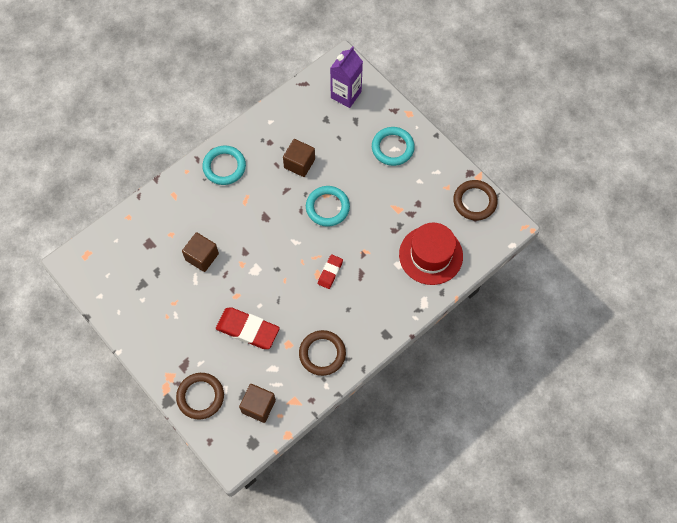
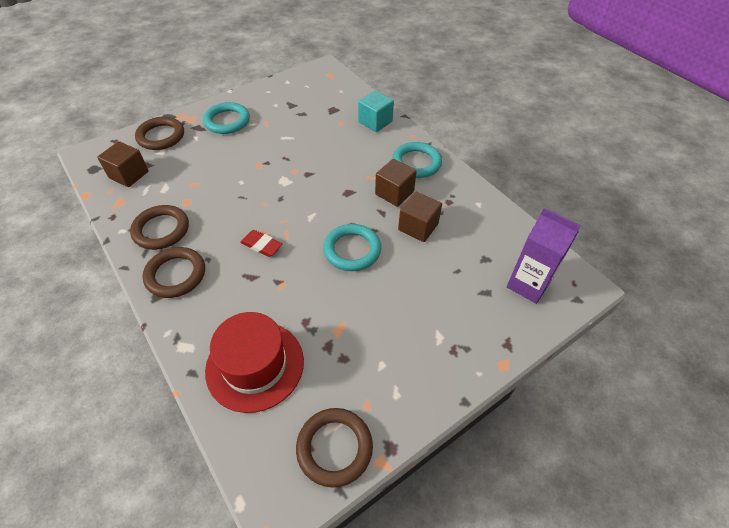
camera: 95 degrees right, 15 degrees down
brown cube [182,232,219,272] -> brown cube moved to [375,159,417,207]
red eraser [216,308,280,349] -> none
turquoise ring [372,127,415,166] -> turquoise ring moved to [203,102,250,134]
none -> brown ring [143,247,205,298]
none -> turquoise cube [358,91,394,132]

